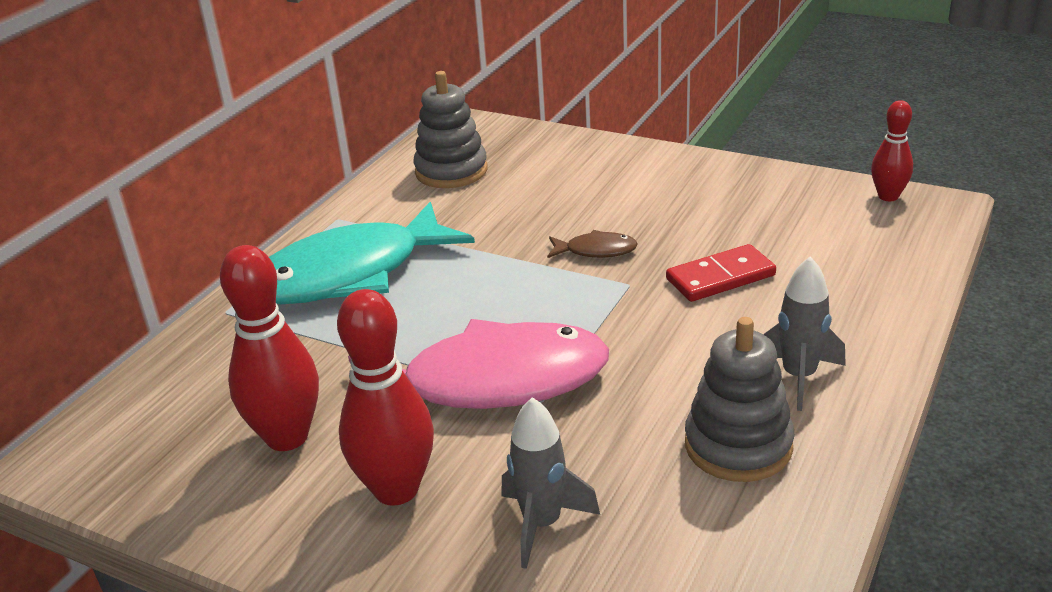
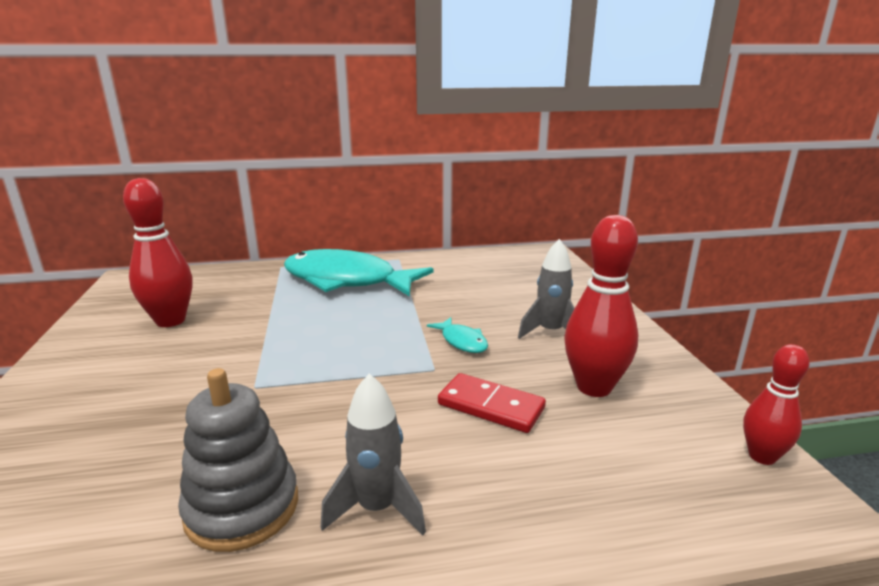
camera: 50 degrees right, 10 degrees down
red bowling pin [337,289,434,506] -> red bowling pin moved to [565,215,639,397]
pink fish [348,319,609,409] -> none
grey stacking toy [414,71,487,188] -> none
grey rocket [501,397,600,569] -> grey rocket moved to [518,239,575,339]
brown fish [547,230,638,258] -> turquoise fish [427,317,488,353]

